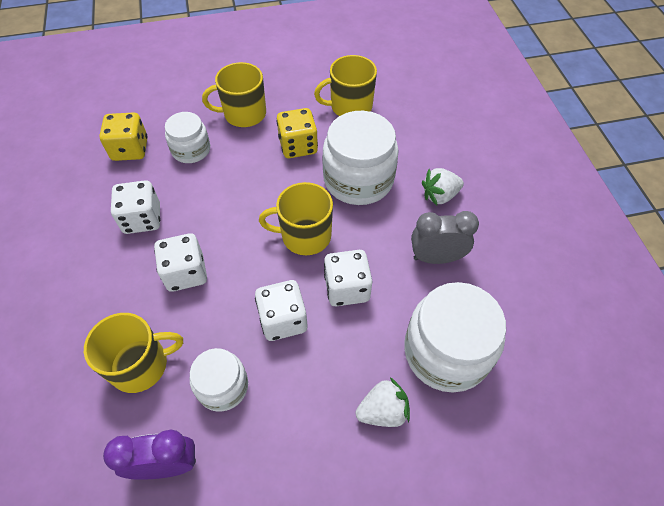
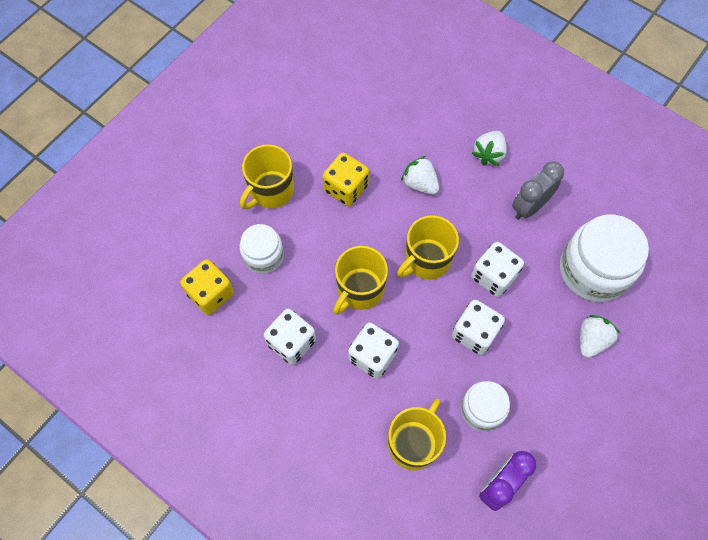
camera: 40 degrees left, 10 degrees up
yellow mug [314,55,377,116] -> yellow mug moved to [333,246,388,315]
white jar [322,111,399,205] -> white strawberry [401,156,439,195]

